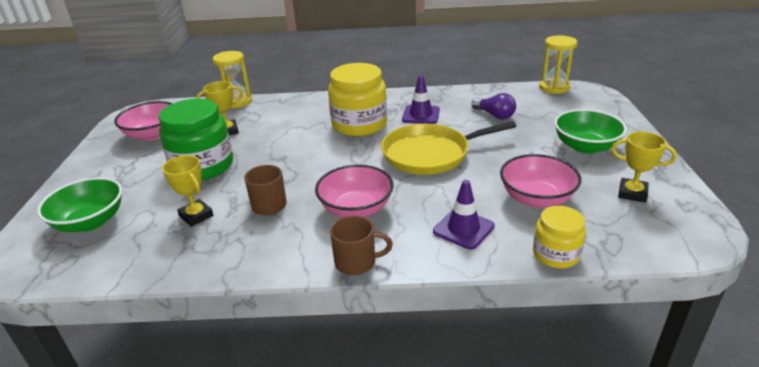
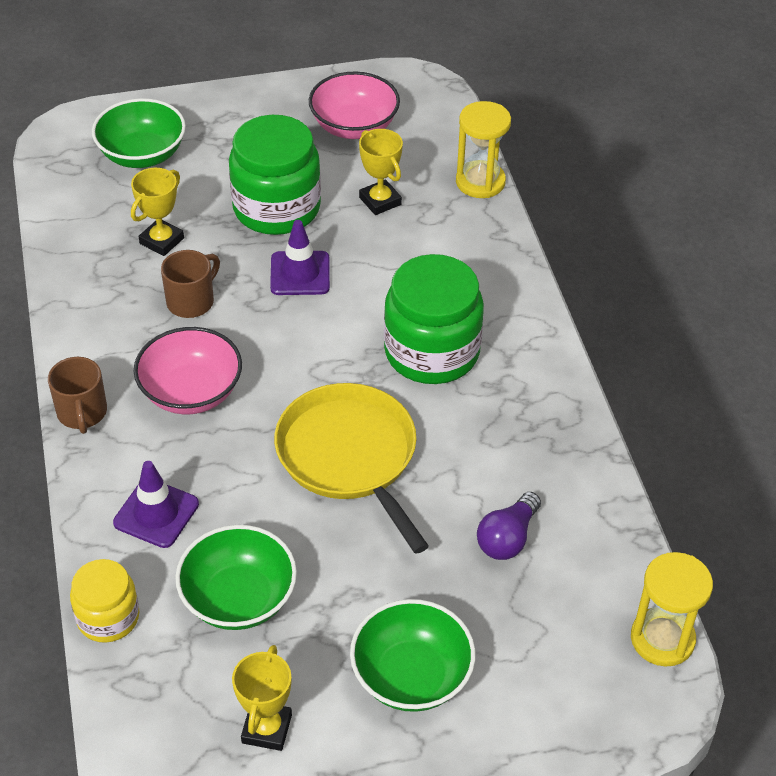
camera: 75 degrees right, 15 degrees up
yellow jar [328,63,387,136] -> green jar [384,254,484,384]
purple traffic cone [402,75,440,124] -> purple traffic cone moved to [270,220,330,295]
pink bowl [500,154,582,208] -> green bowl [175,525,297,630]

